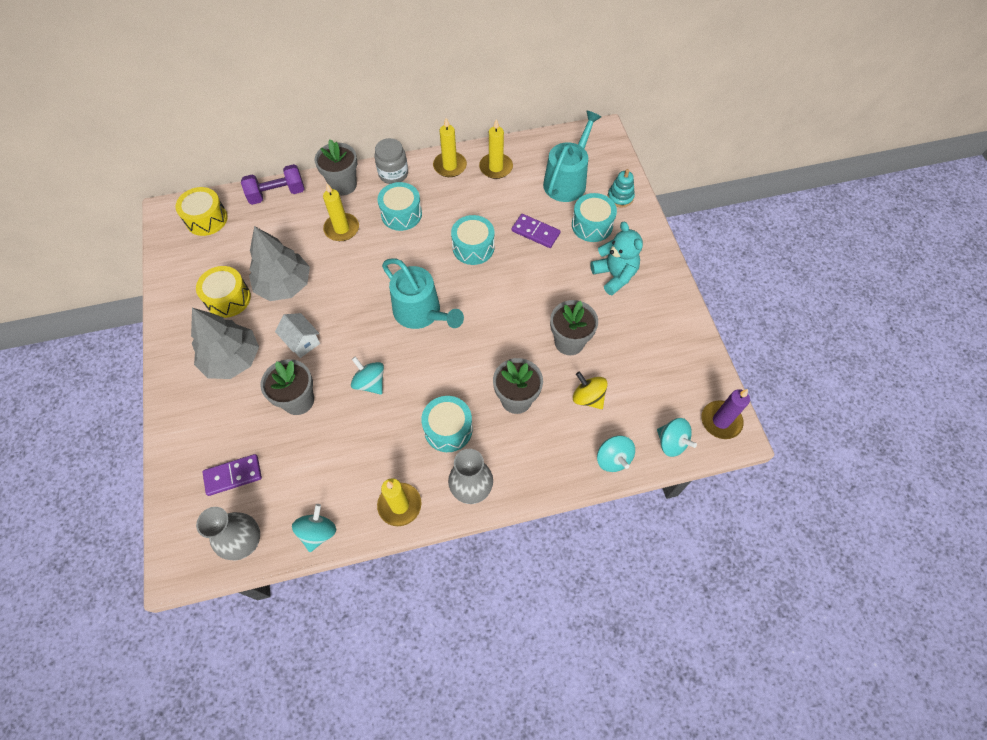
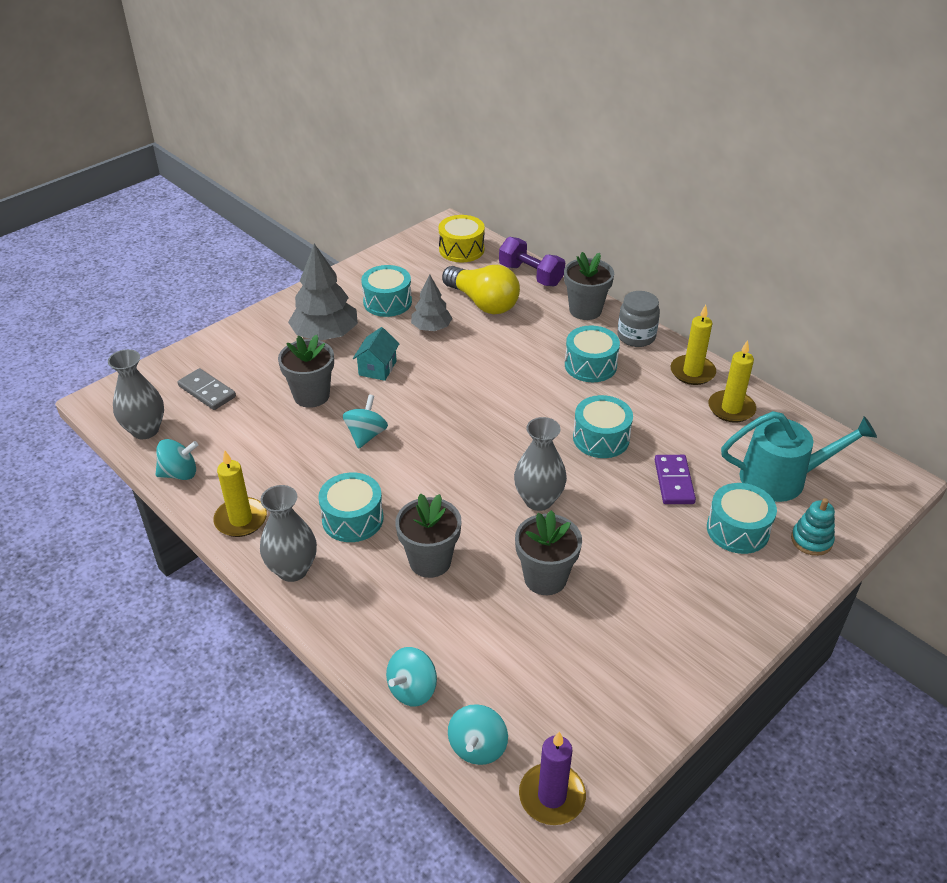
camera: 60 degrees right, 20 degrees down
yellow drum [196,266,251,318] -> turquoise drum [361,265,412,317]
purple domino [202,454,262,496] -> grey domino [178,368,236,410]
grey tree [249,226,310,301] -> grey tree [411,275,453,331], size x0.61
white house [275,313,320,358] -> turquoise house [353,327,400,381]
yellow candle [323,183,359,241] -> none
turquoise watering can [382,259,464,329] -> none
yellow spinning top [573,371,608,409] -> none
turquoise teddy bear [590,222,643,295] -> none
none -> yellow light bulb [442,265,520,314]
none -> grey vase [514,417,567,511]

